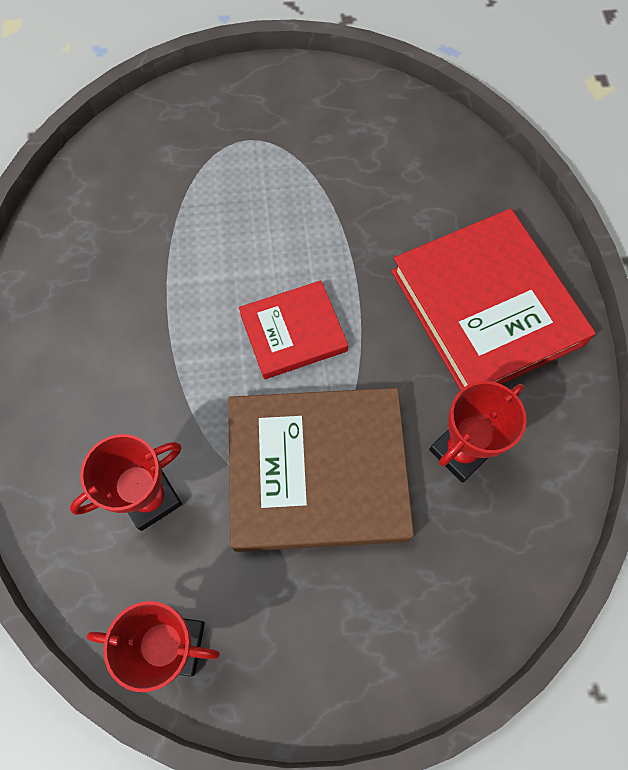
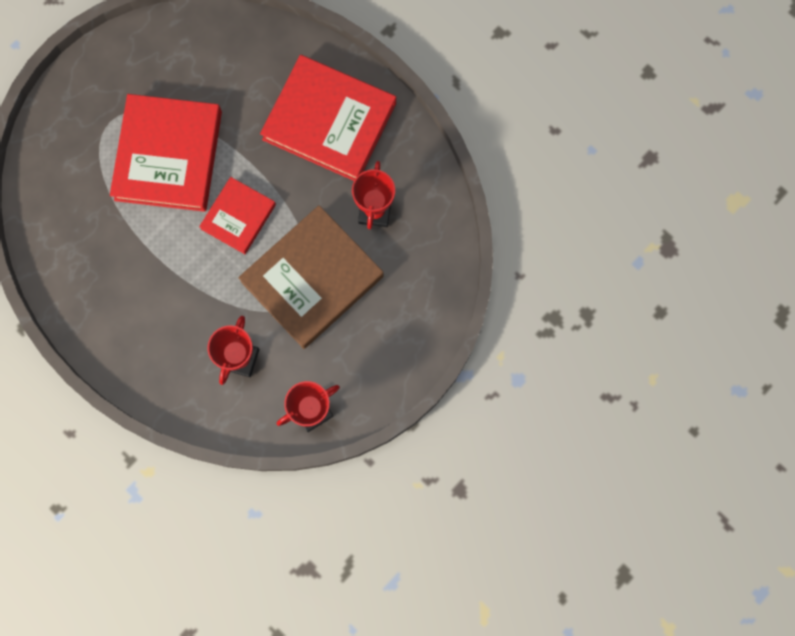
camera: 40 degrees left, 10 degrees up
none -> red book [110,94,222,212]

